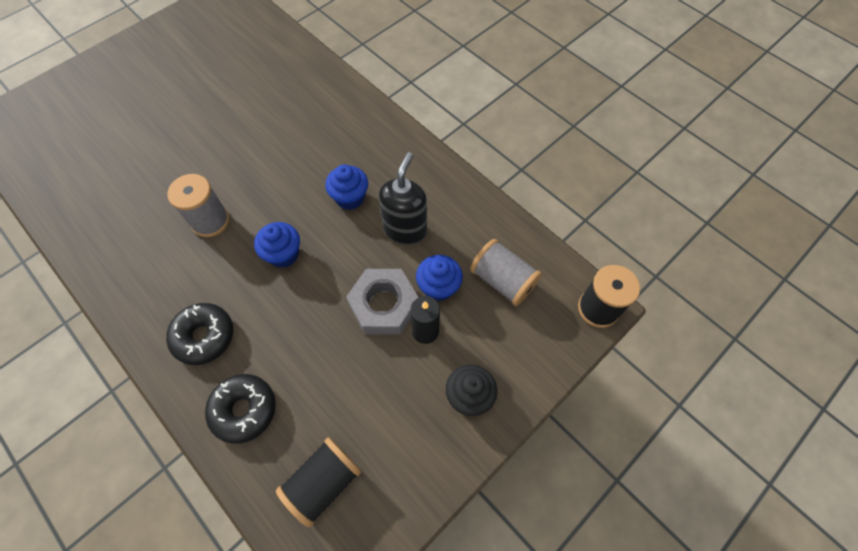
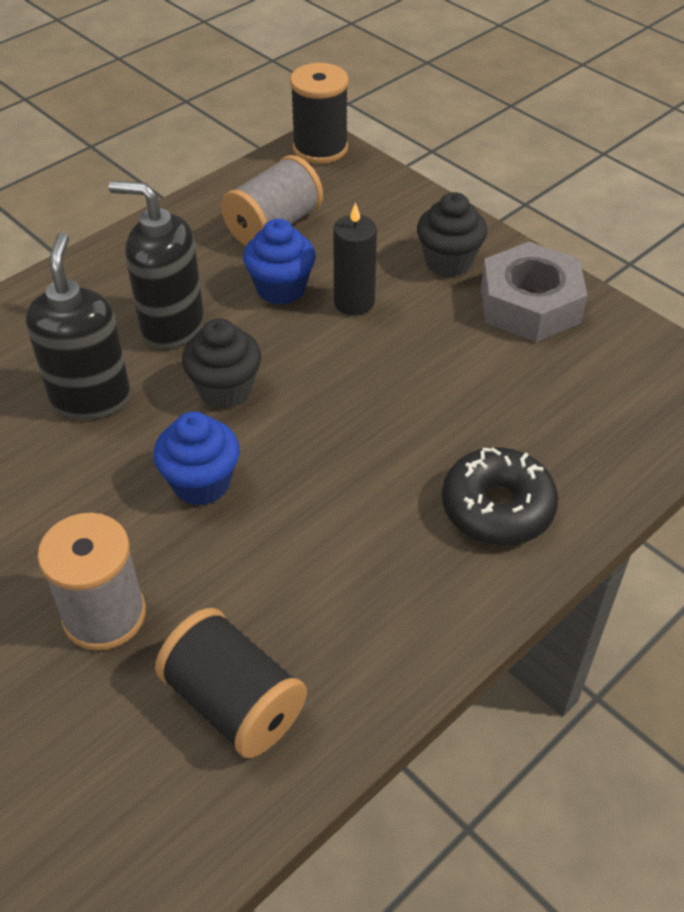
camera: 90 degrees left, 15 degrees down
black donut [166,303,233,365] -> none
black spool [276,437,361,527] -> black spool moved to [155,608,307,758]
blue cupcake [325,164,368,210] -> black soap dispenser [26,232,130,419]
grey nut [346,269,418,335] -> grey nut moved to [481,242,588,342]
none -> black cupcake [182,318,261,409]

